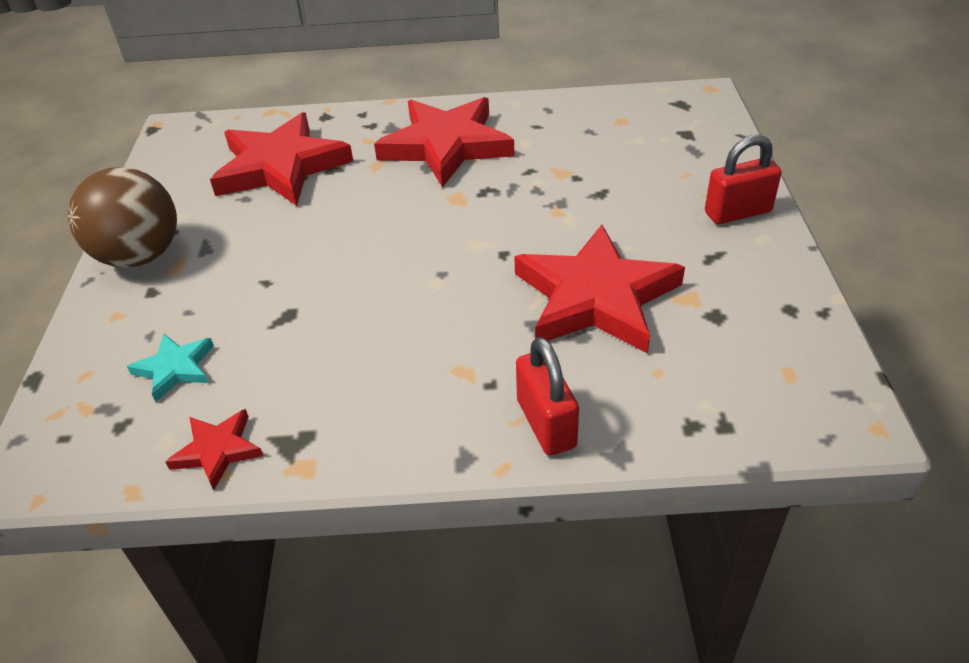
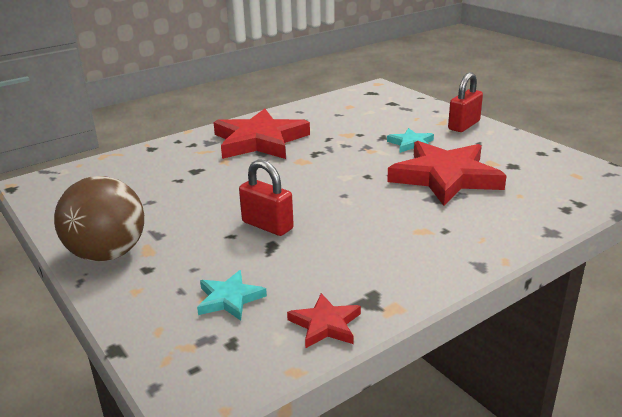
camera: 35 degrees left, 15 degrees down
red star [210,112,353,206] -> none
red padlock [516,337,579,456] -> red padlock moved to [239,159,294,236]
none -> turquoise star [387,128,434,153]

